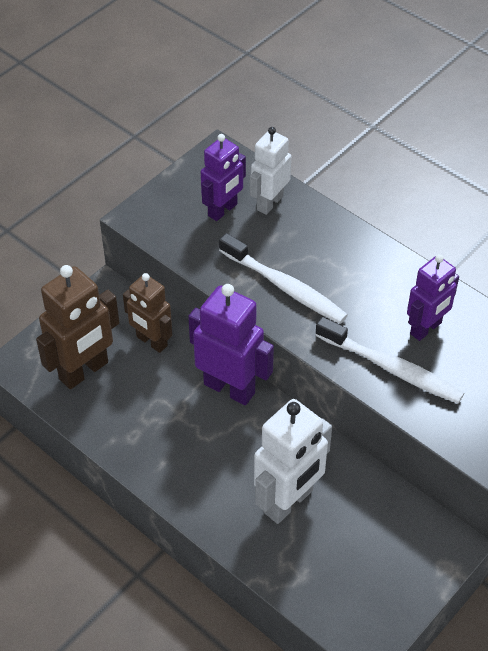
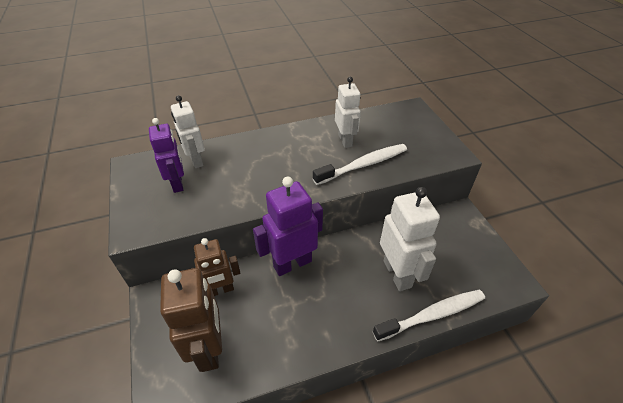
camera: 60 degrees left, 5 degrees down
white toothbrush [219,233,348,324] -> white toothbrush moved to [373,290,485,341]
purple robot [407,254,459,341] -> white robot [335,77,361,148]

